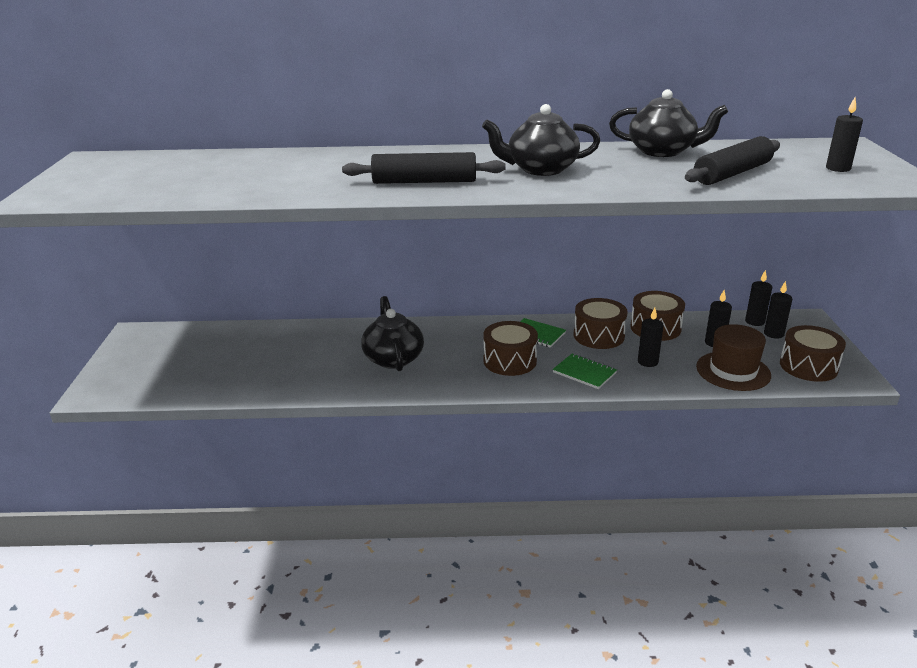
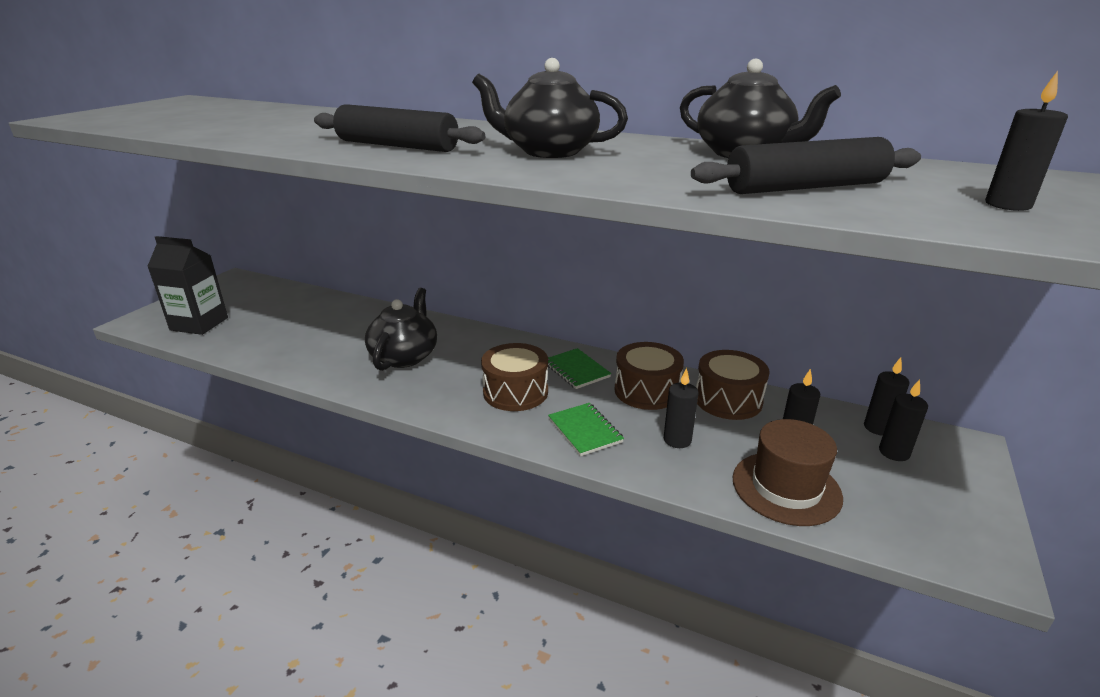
camera: 25 degrees right, 0 degrees up
brown drum [780,325,846,382] -> none
none -> black carton [147,236,228,335]

